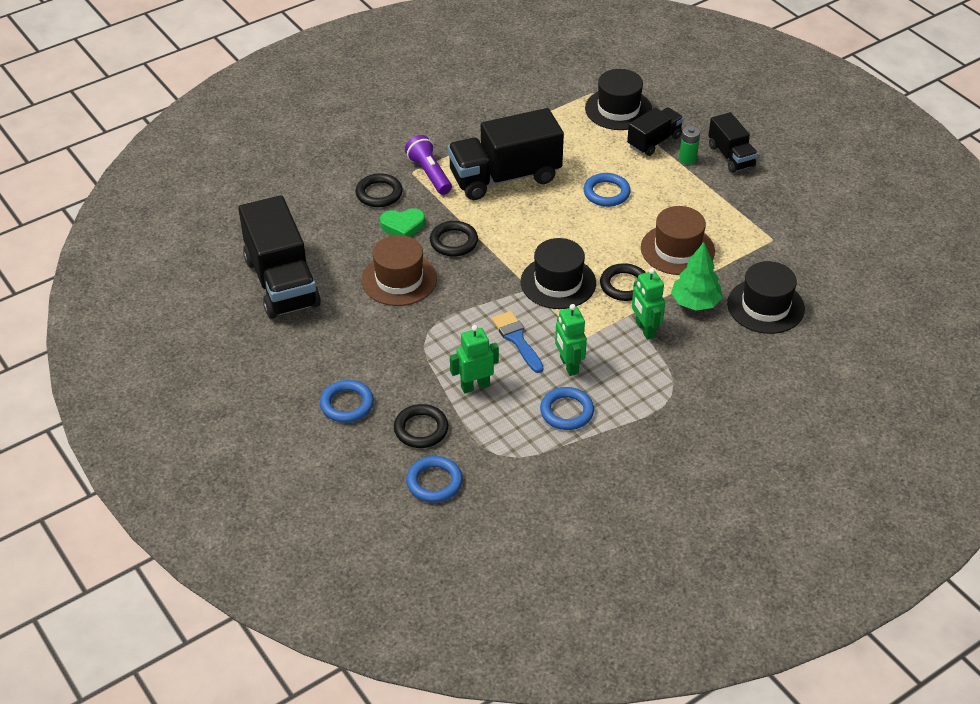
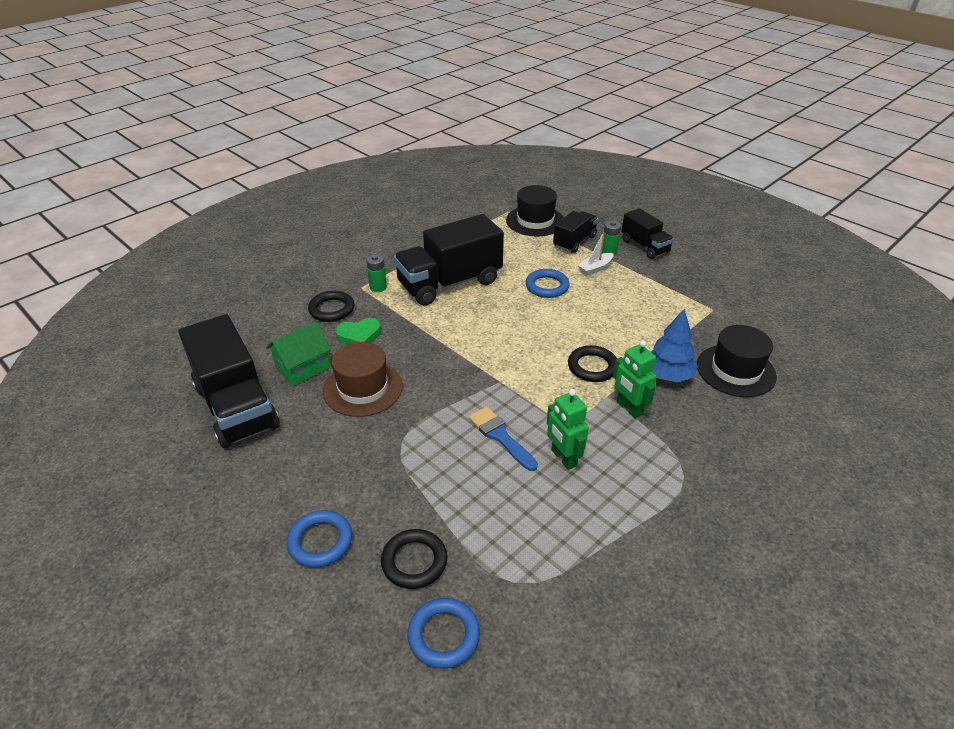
camera: 10 degrees left, 5 degrees down
purple flashlight [405,135,452,195] -> green battery [366,254,387,292]
black ring [430,221,478,257] -> none
green robot [450,325,499,393] -> none
black hat [521,238,596,309] -> none
blue ring [540,387,594,430] -> none
brown hat [641,206,715,275] -> none
green tree [671,242,723,311] -> blue tree [651,309,698,382]
none -> green house [266,322,331,386]
none -> white boat [578,232,613,276]

